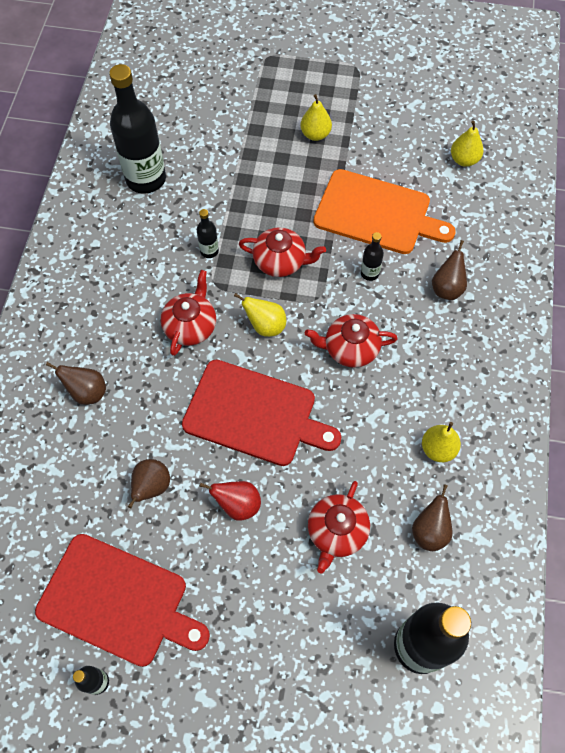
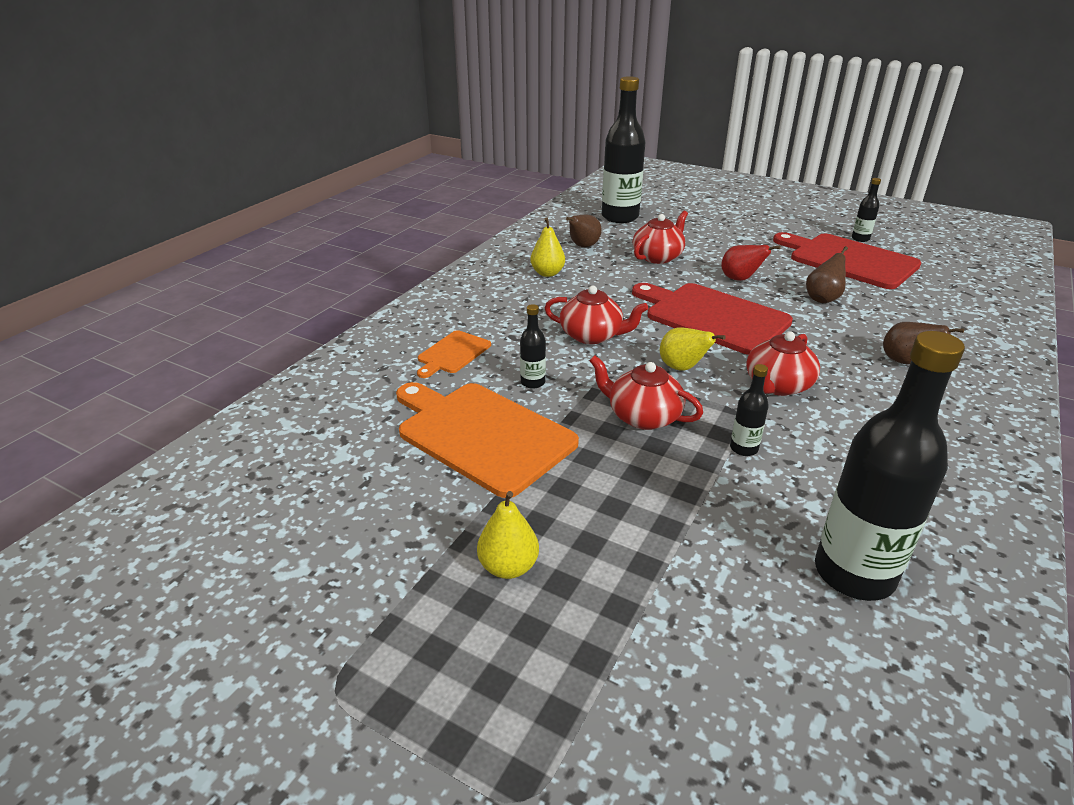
camera: 160 degrees left, 30 degrees down
brown pear [432,240,467,300] -> orange cutting board [417,330,491,378]
yellow pear [451,121,484,167] -> none

